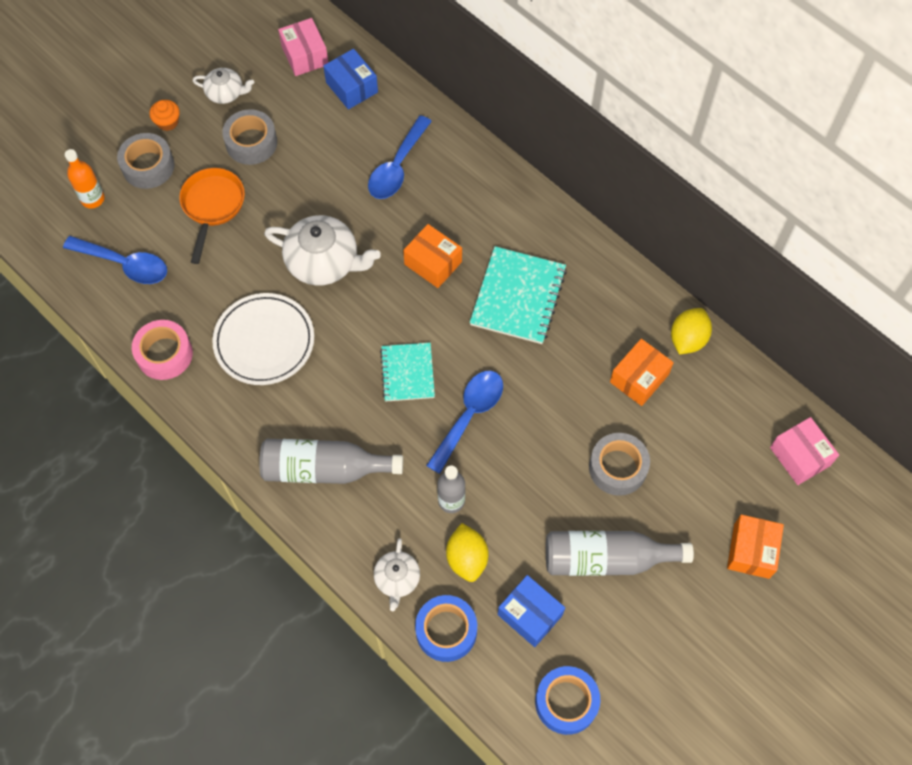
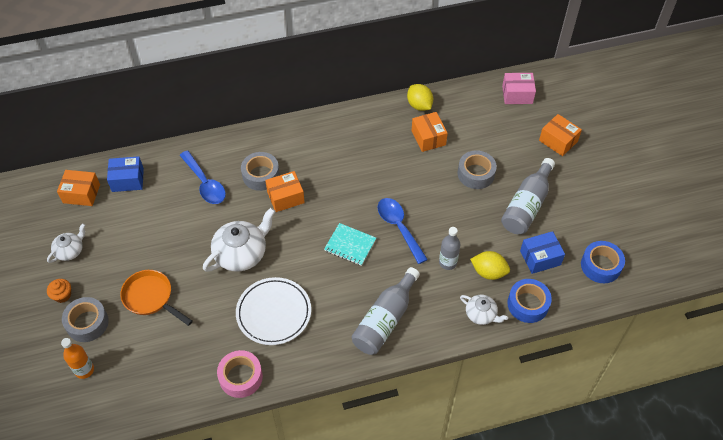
camera: 60 degrees left, 10 degrees down
blue spoon [63,236,167,284] -> none
grey tape [222,109,277,165] -> grey tape moved to [241,152,280,191]
pink box [278,18,328,76] -> orange box [57,170,100,206]
turquoise notebook [470,246,567,344] -> none

